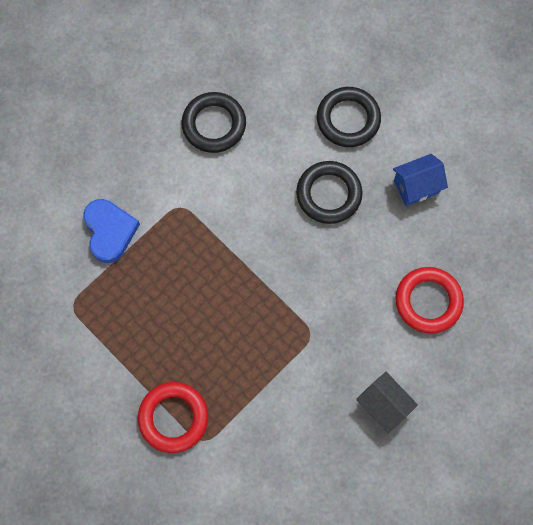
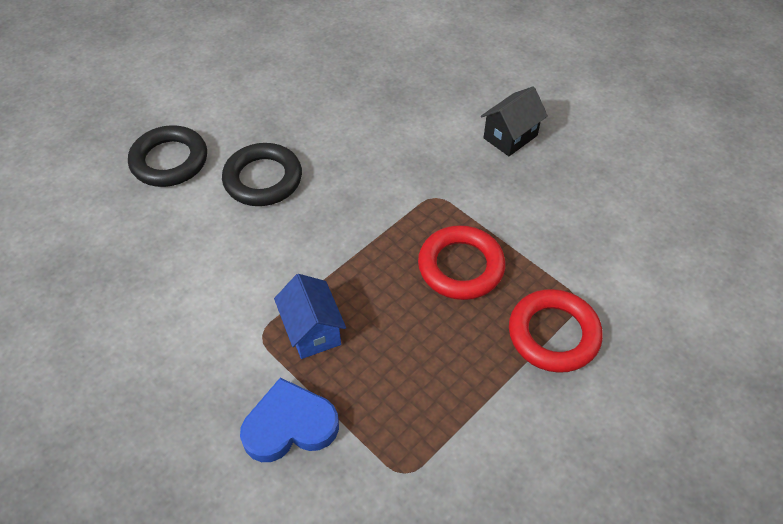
camera: 90 degrees left, 20 degrees down
black ring [181,92,246,153] -> none
blue house [393,154,448,206] -> blue house moved to [274,274,346,359]
red ring [395,267,464,334] -> red ring moved to [418,225,505,300]

